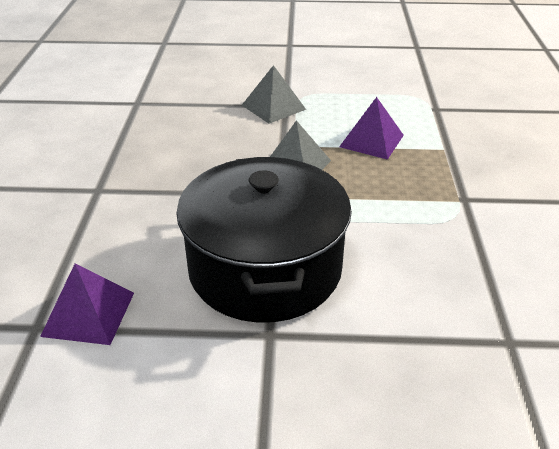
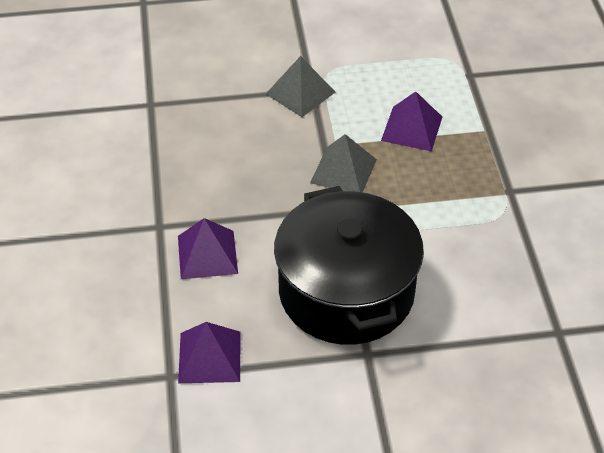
camera: 10 degrees left, 10 degrees up
none -> purple pyramid [178,218,238,279]

